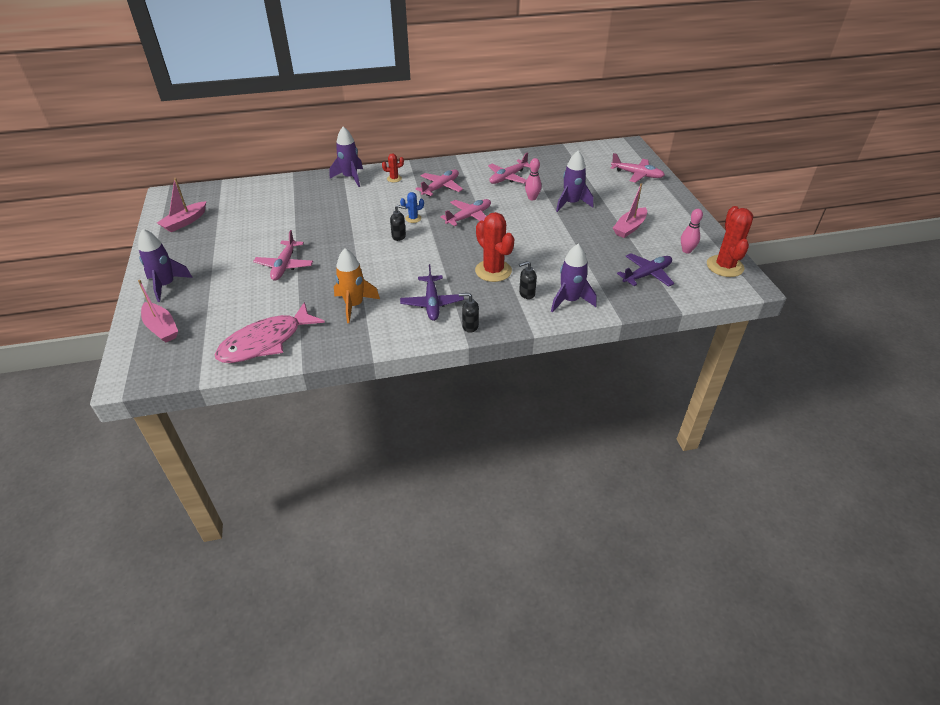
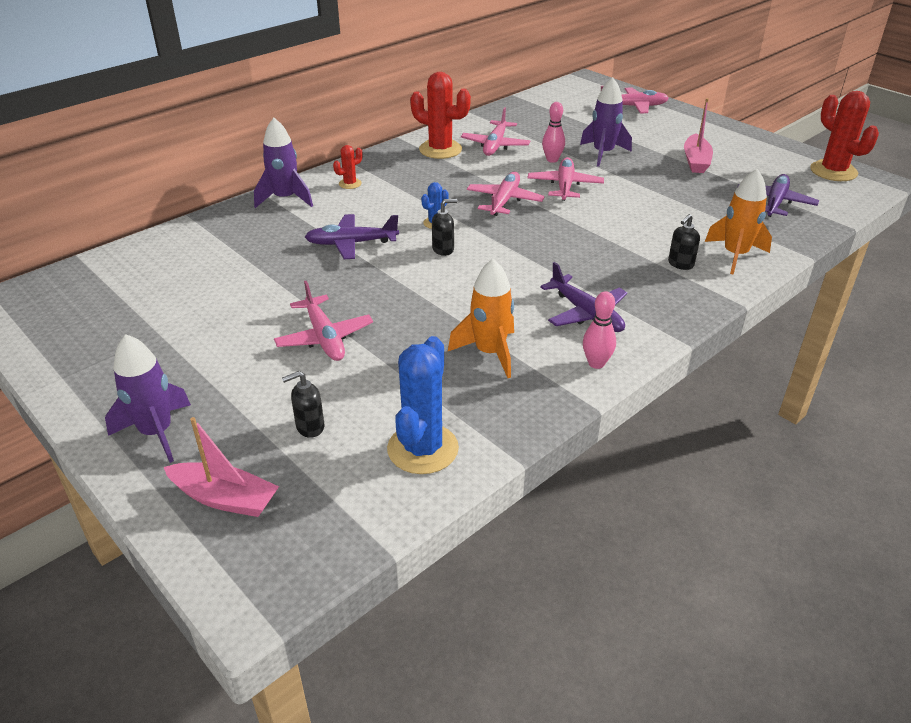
camera: 30 degrees left, 5 degrees down
pink boat [157,178,206,232] -> none
pink fish [215,302,325,363] -> blue cactus [387,336,459,474]
pink plane [416,169,463,196] -> pink plane moved to [528,157,604,201]
black soap dispenser [459,293,479,333] -> black soap dispenser moved to [282,371,324,438]
red cactus [475,212,514,282] -> red cactus moved to [410,72,471,159]
purple rocket [551,244,597,313] -> orange rocket [705,169,772,275]
pink bowling pin [681,209,703,254] -> pink bowling pin moved to [583,291,616,369]
none -> purple plane [305,214,399,259]

